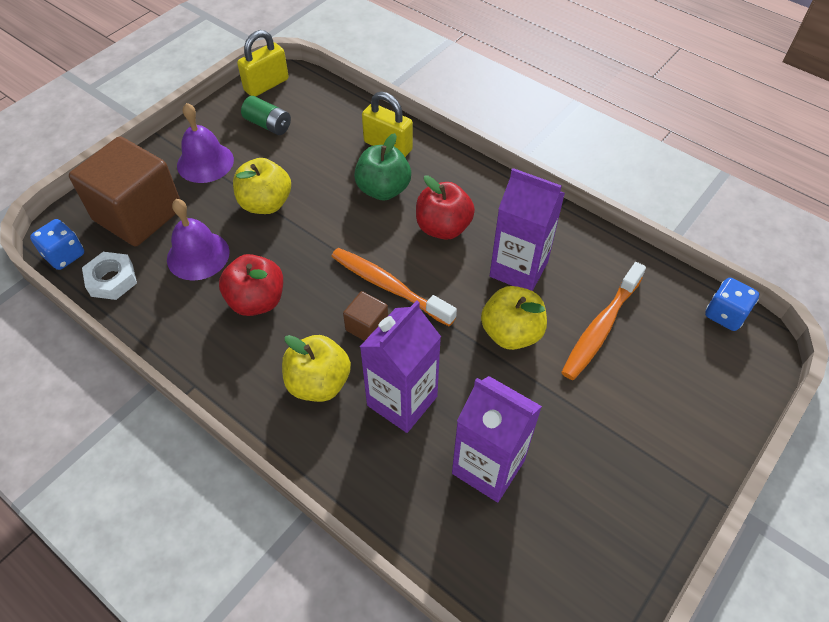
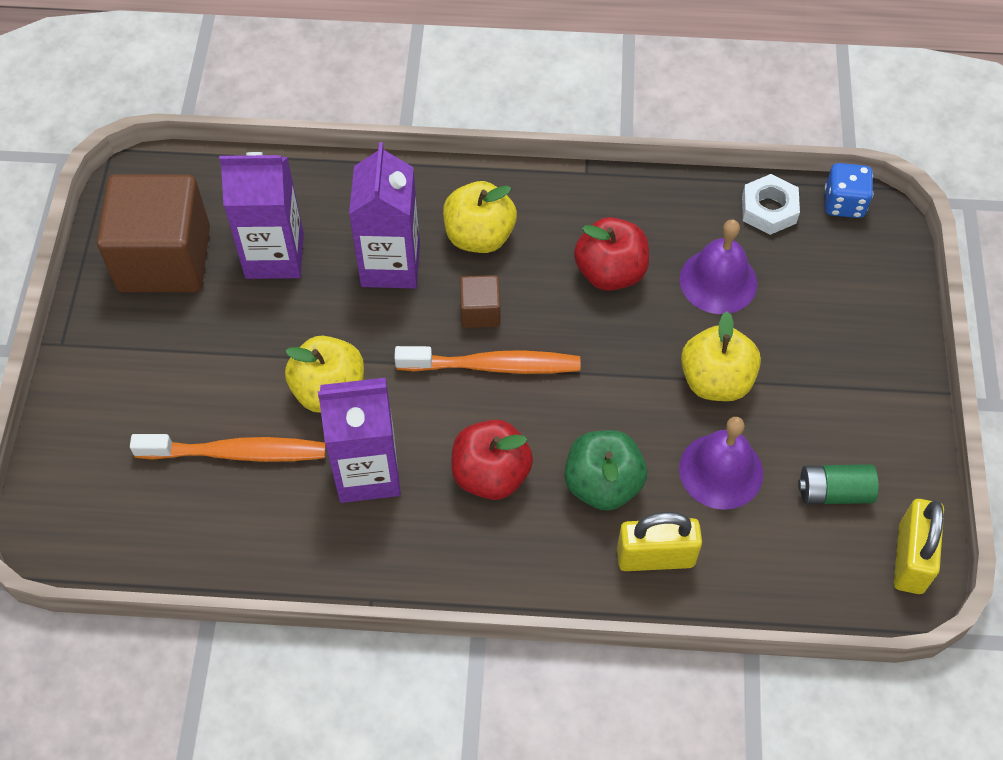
camera: 145 degrees right, 5 degrees up
brown cube [69,136,180,246] -> brown cube moved to [97,175,210,292]
purple bell [177,103,234,183] -> purple bell moved to [679,417,763,510]
orange toothbrush [561,262,646,380] -> orange toothbrush turned 90 degrees clockwise [130,434,326,462]
blue dice [705,277,759,331] -> none

